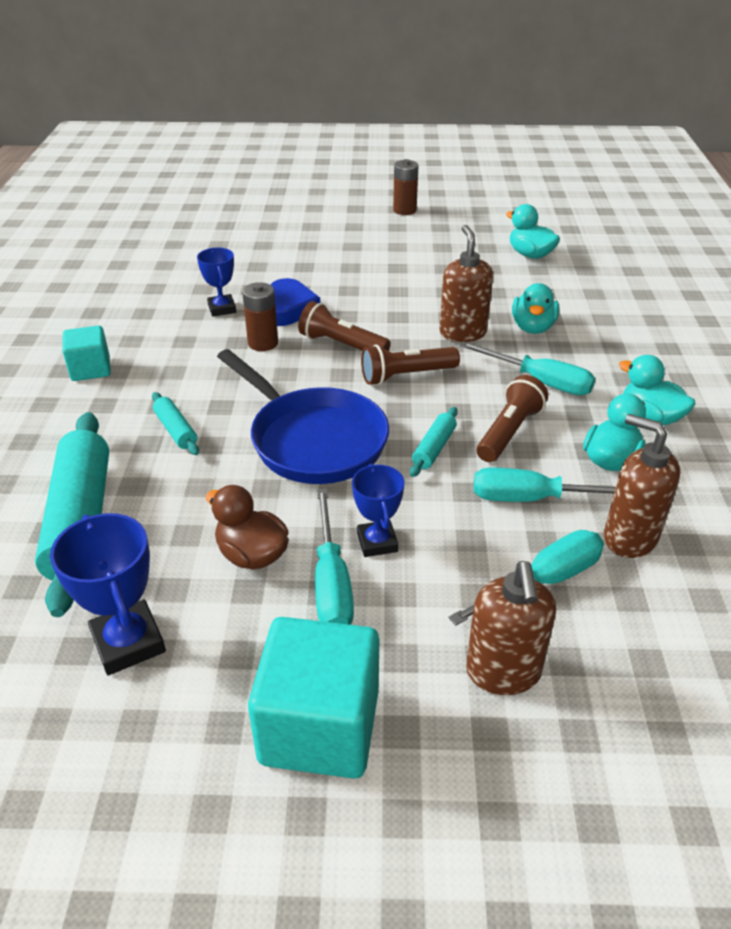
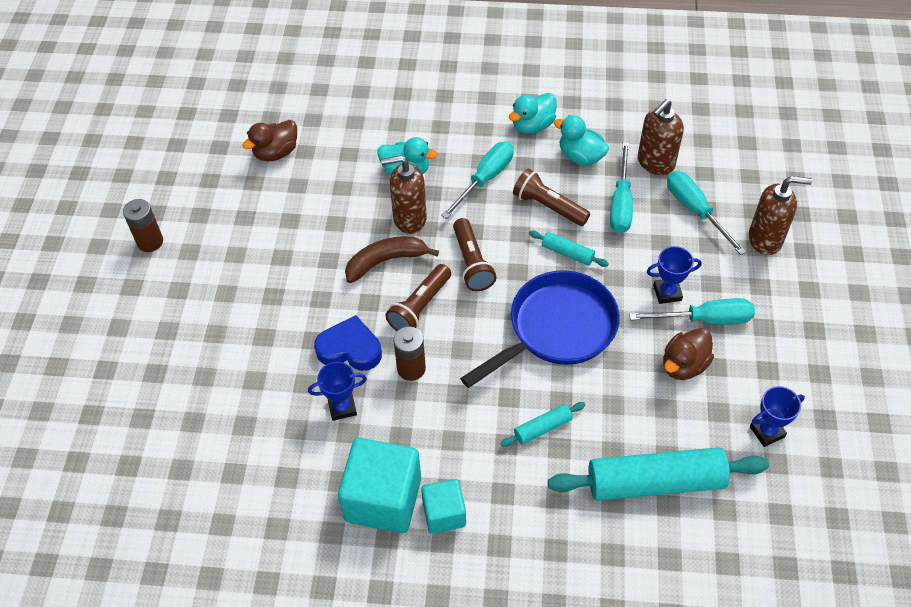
camera: 85 degrees left, 15 degrees up
blue trophy [50,513,166,675] -> blue trophy [750,386,805,447], size x0.66
turquoise cube [248,617,379,779] -> turquoise cube moved to [338,438,421,533]
turquoise duck [506,204,560,259] -> brown duck [242,120,297,161]
none -> brown banana [345,236,439,283]

